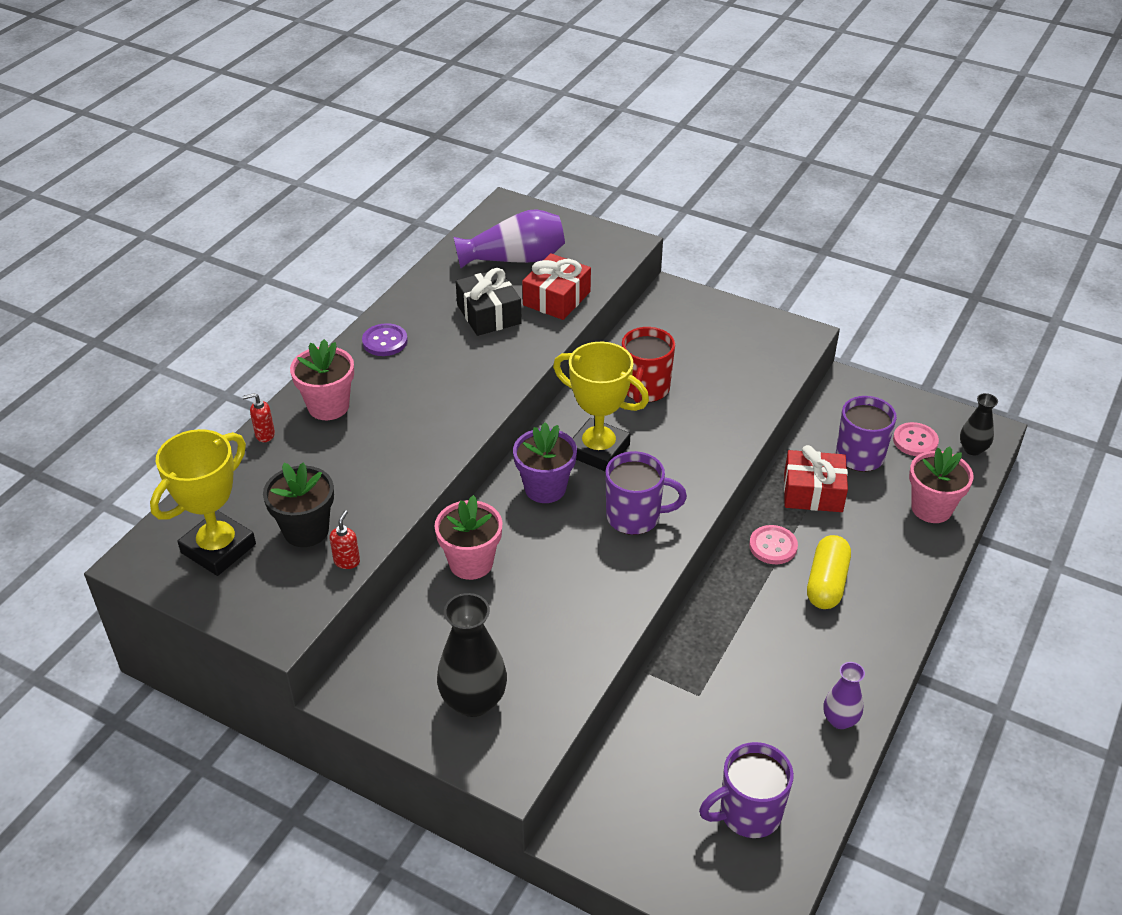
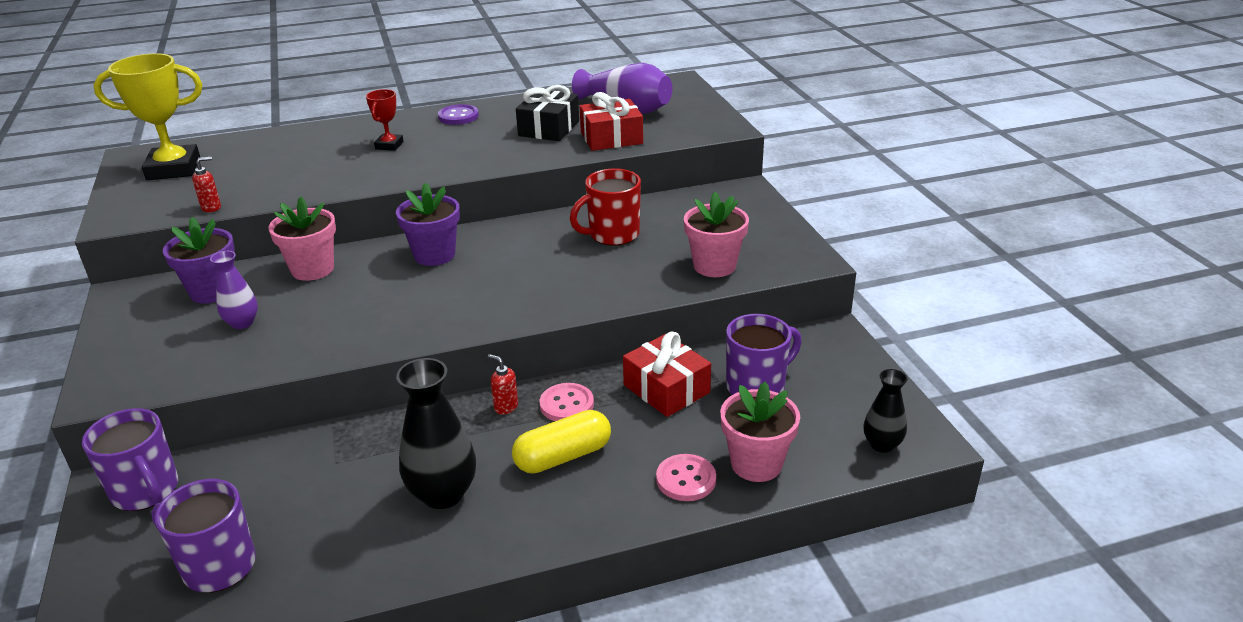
camera: 45 degrees right, 10 degrees down
red soap dispenser [242,393,275,442] -> red soap dispenser moved to [488,354,518,415]
black flower pot [263,462,334,547] -> none
pink flower pot [290,339,354,420] -> pink flower pot moved to [684,192,749,277]
black vase [437,593,507,717] -> black vase moved to [396,358,476,509]
yellow trophy [553,342,649,471] -> none
purple mug [605,451,687,535] -> purple mug moved to [82,408,178,511]
purple vase [824,662,865,729] -> purple vase moved to [210,251,258,329]
pink button [893,422,939,456] -> pink button moved to [656,454,716,501]
none -> purple flower pot [163,217,235,303]
none -> red trophy [366,89,403,151]

